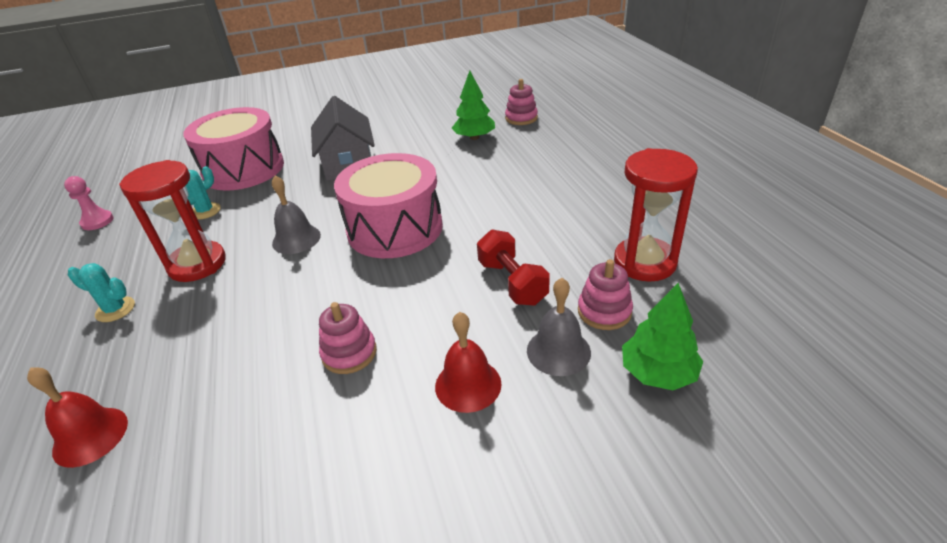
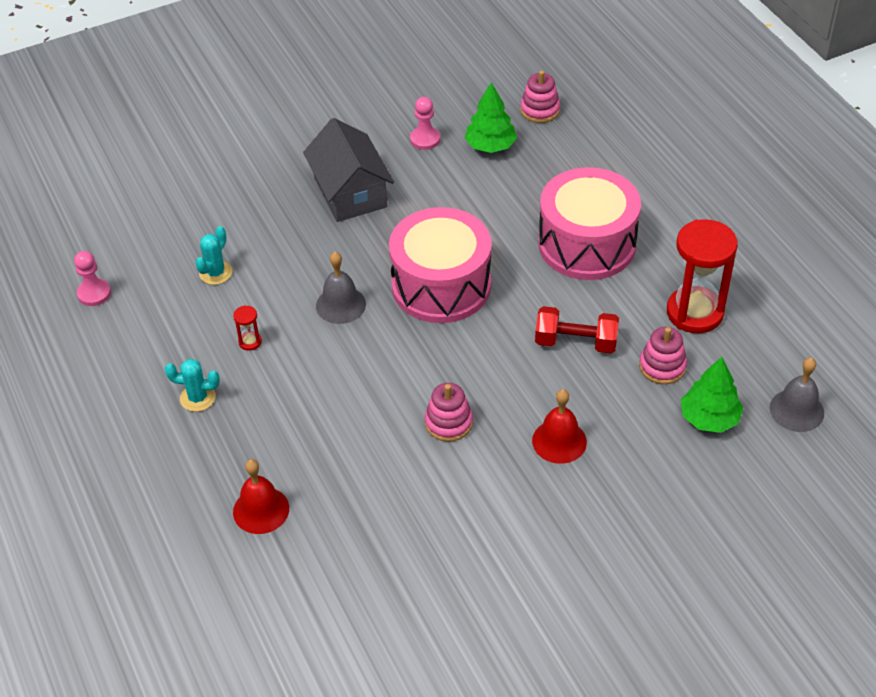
camera: 10 degrees left, 10 degrees up
red hourglass [119,160,226,282] -> red hourglass [233,305,262,351], size x0.40
pink drum [183,107,284,191] -> pink drum moved to [538,167,641,280]
red dumbbell [477,229,550,306] -> red dumbbell turned 45 degrees counterclockwise [535,306,619,353]
grey bell [527,278,591,376] -> grey bell moved to [770,358,824,432]
none -> pink pawn [410,97,440,150]

